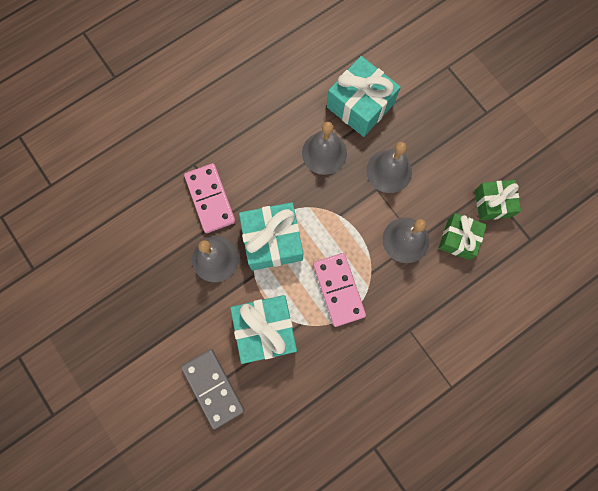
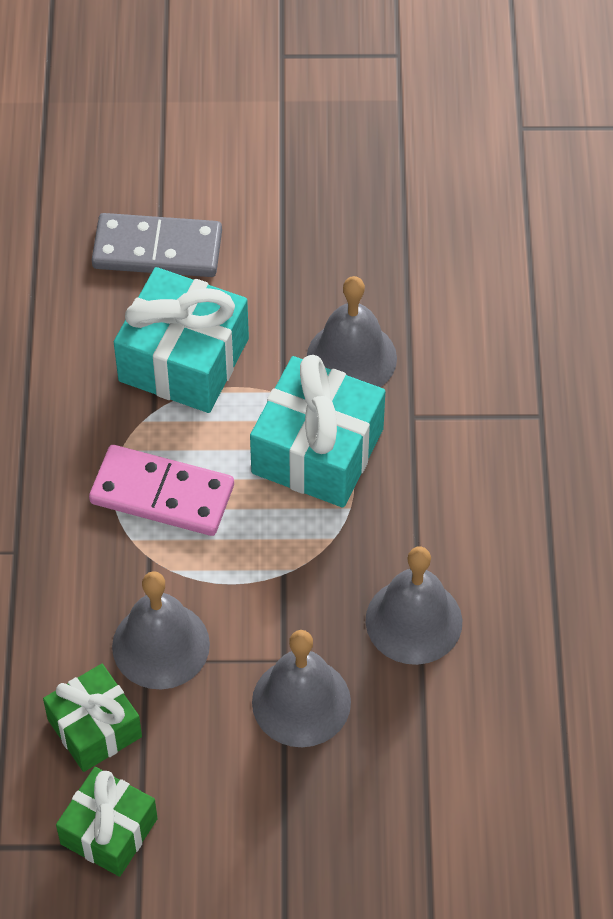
camera: 125 degrees right, 20 degrees down
pink domino [184,163,236,233] -> none
turquoise gift [327,56,401,137] -> none

